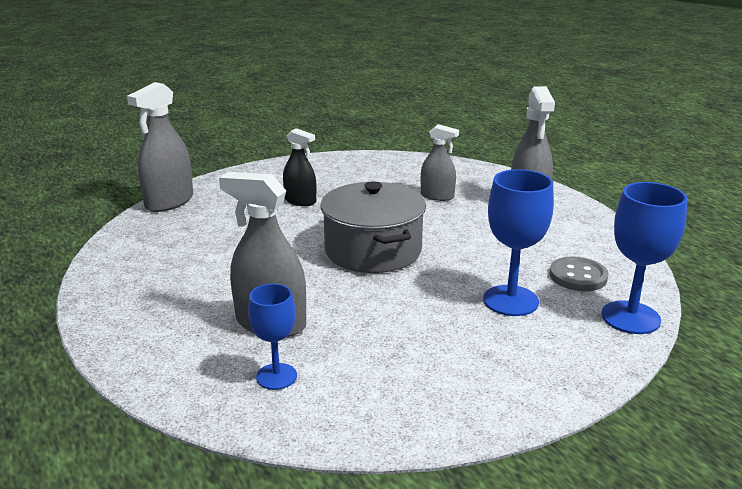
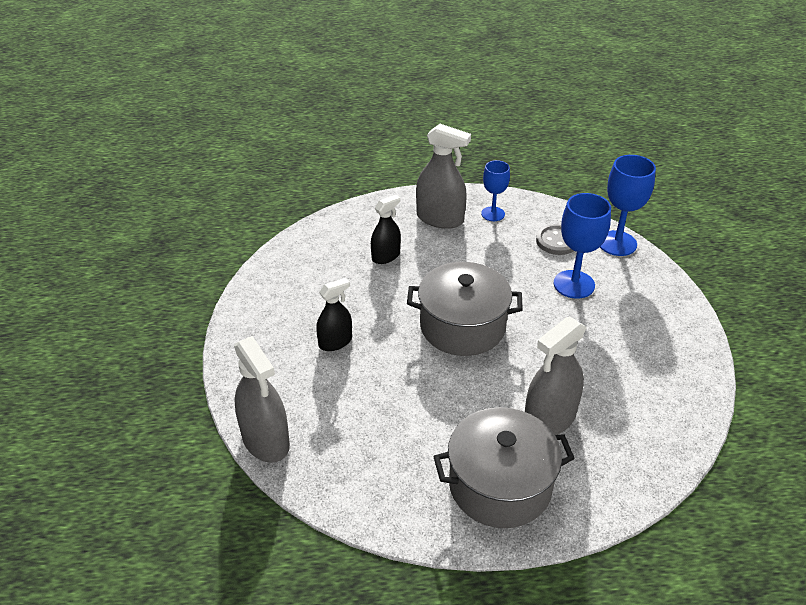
camera: 65 degrees left, 15 degrees up
blue goblet [248,284,297,390] -> blue goblet moved to [481,160,510,221]
grey spray bottle [421,124,459,201] -> black spray bottle [371,195,401,264]
none -> grey pot [433,407,575,528]

